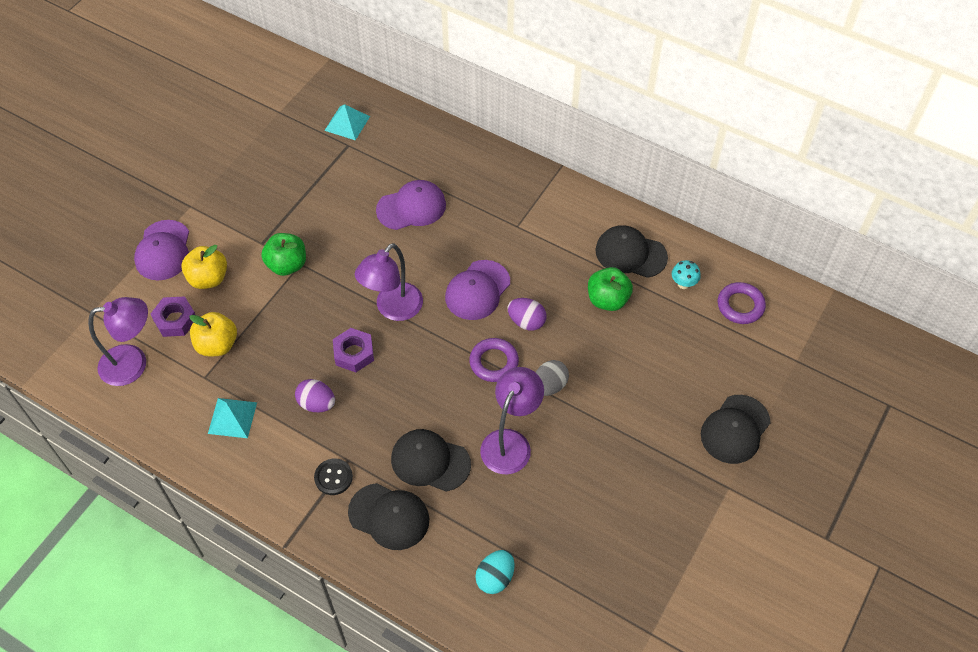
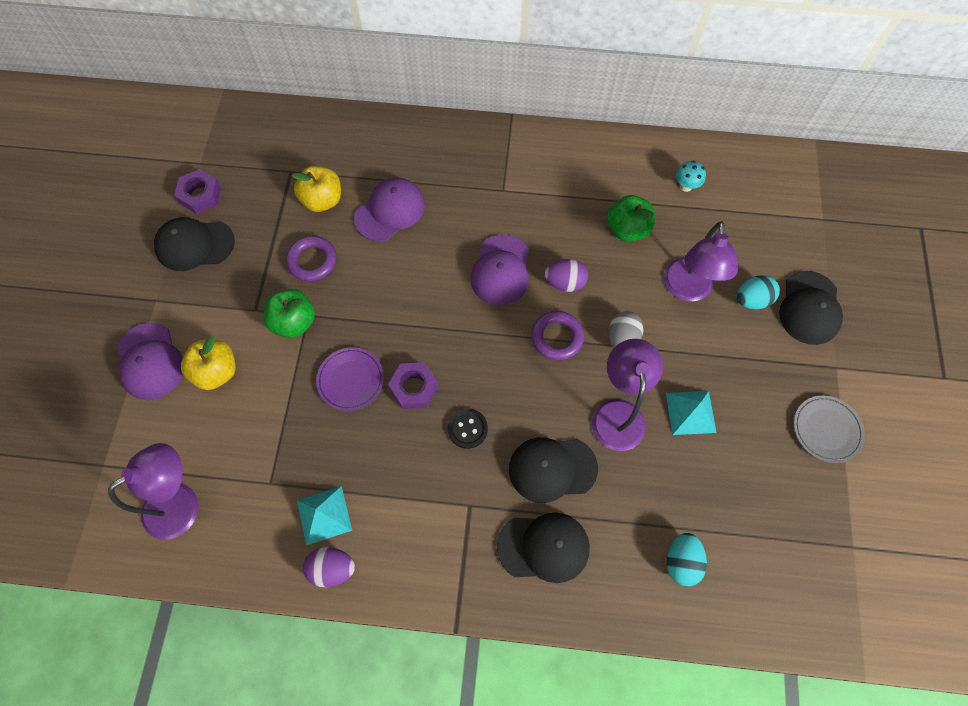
camera: 25 degrees left, 10 degrees up
purple nut [151,296,195,337] -> purple nut moved to [174,169,221,214]
yellow apple [189,312,237,356] -> yellow apple moved to [292,166,341,212]
purple egg [295,379,335,412] -> purple egg moved to [303,547,355,587]
black button [314,459,353,495] -> black button moved to [448,408,488,449]
turquoise pyramid [324,104,370,140] -> turquoise pyramid moved to [666,391,716,435]
purple lamp [355,243,423,321] -> purple lamp moved to [664,221,738,302]
black cap [595,225,668,278] -> black cap moved to [154,217,235,271]
purple ring [718,282,766,324] -> purple ring moved to [286,236,337,282]
none -> purple plate [316,347,384,411]
none -> turquoise egg [737,275,780,309]
none -> grey plate [794,395,865,463]

